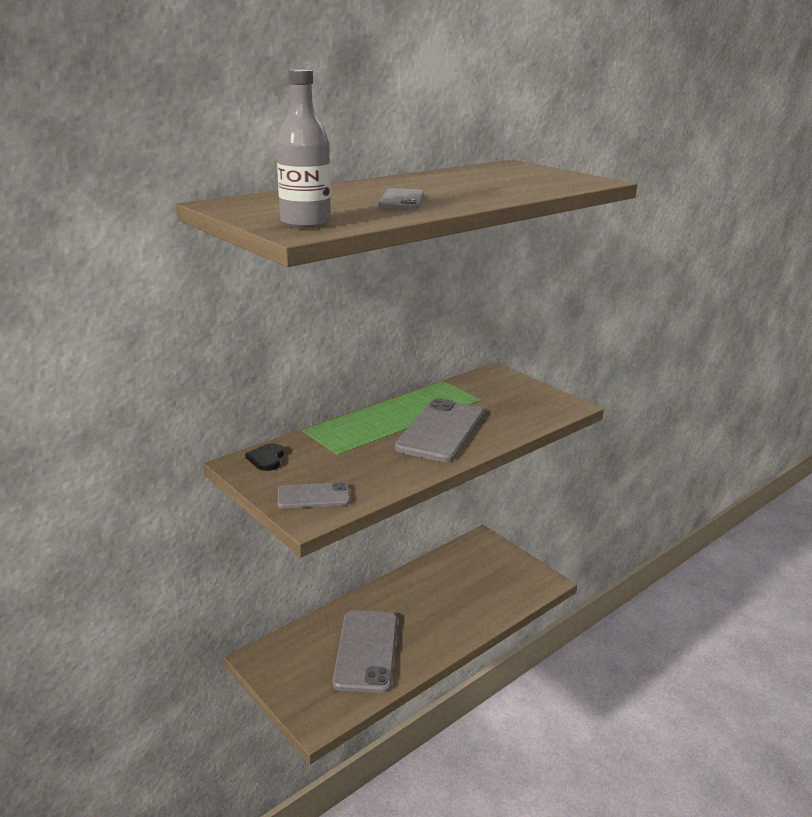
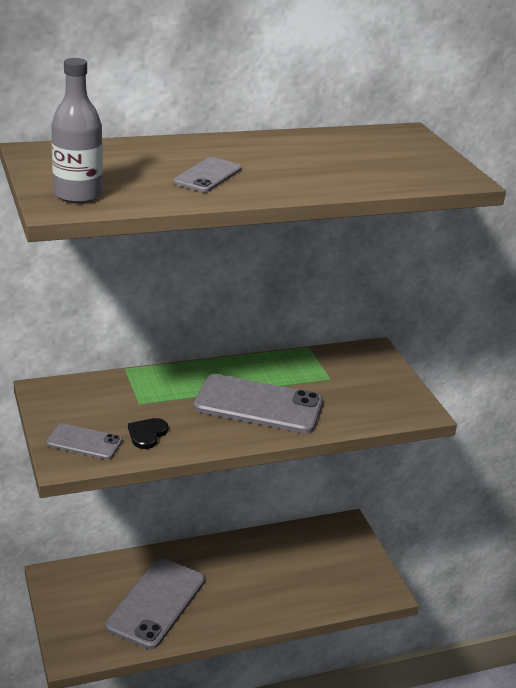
camera: 20 degrees right, 5 degrees up
black heart [245,443,284,471] -> black heart moved to [128,418,168,449]
grey phone [395,398,484,462] -> grey phone turned 60 degrees clockwise [194,374,323,434]

